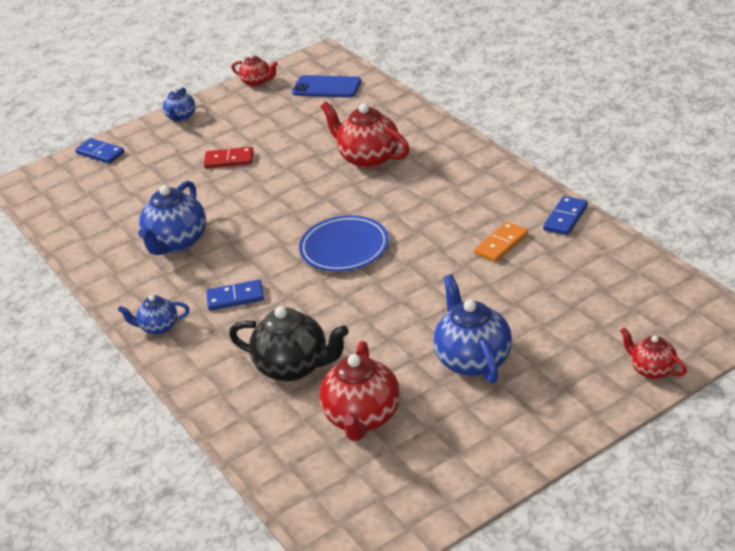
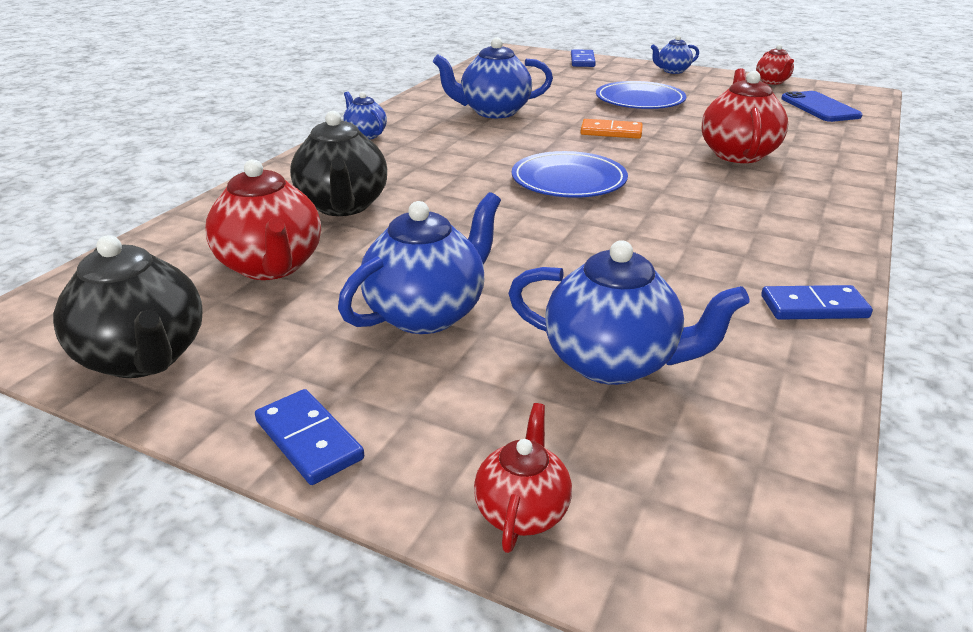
camera: 55 degrees right, 5 degrees down
red domino [204,147,254,168] -> blue plate [596,81,686,109]
blue domino [206,280,264,311] -> blue domino moved to [255,389,364,485]
red teapot [319,341,400,441] -> red teapot turned 90 degrees counterclockwise [205,159,321,280]
orange domino [474,222,528,262] -> orange domino moved to [581,119,643,139]
none -> black teapot [53,235,203,378]
none -> blue teapot [508,240,750,385]

